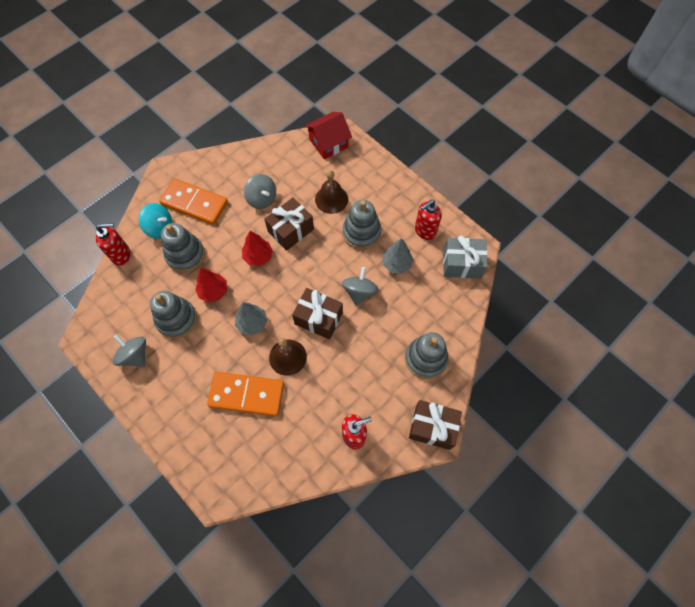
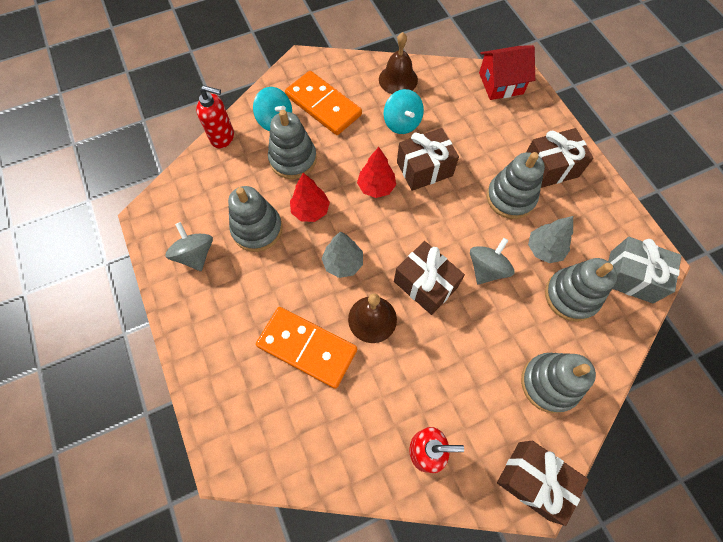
camera: 20 degrees right, 0 degrees up
grey spinning top [244,174,276,209] -> turquoise spinning top [383,89,424,134]
brown bell [315,170,348,214] -> brown bell moved to [379,32,418,94]
red soap dispenser [415,200,442,240] -> none
none -> brown gift [527,128,594,188]
none -> grey stacking toy [545,258,617,322]

